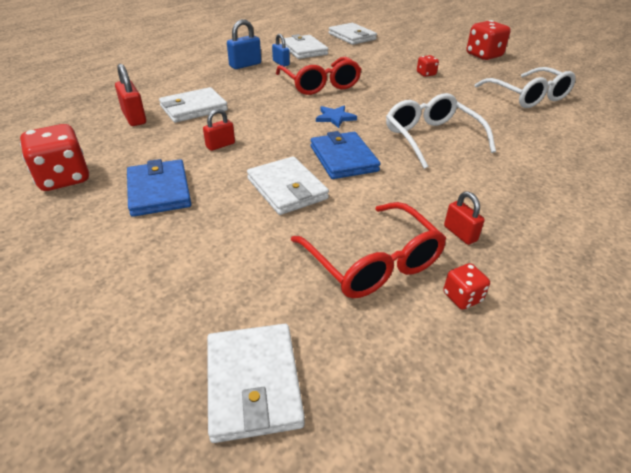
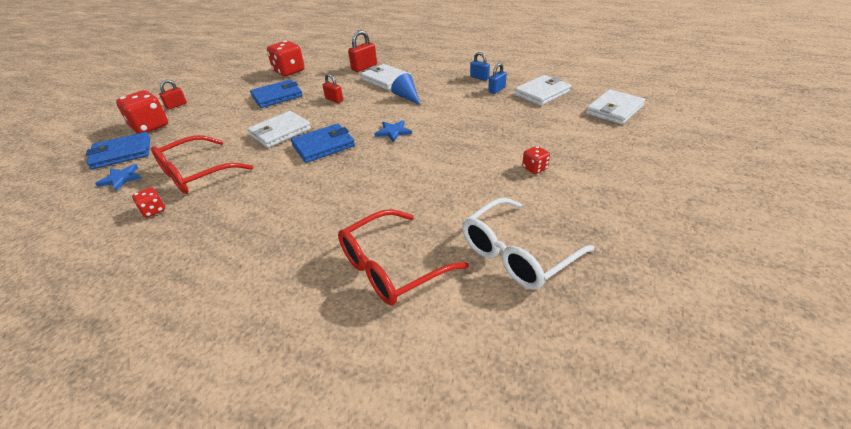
camera: 80 degrees right, 0 degrees up
white wallet [207,324,305,443] -> blue wallet [86,132,150,169]
blue padlock [227,19,261,69] -> blue padlock [470,52,490,81], size x0.66
red glasses [276,57,361,95] -> red glasses moved to [338,209,469,306]
white glasses [386,93,496,169] -> none
red padlock [444,191,485,245] -> red padlock moved to [159,80,187,109]
red dice [466,20,511,60] -> red dice moved to [116,90,168,133]
none -> blue star [95,164,142,191]
none -> blue cone [391,73,420,105]

